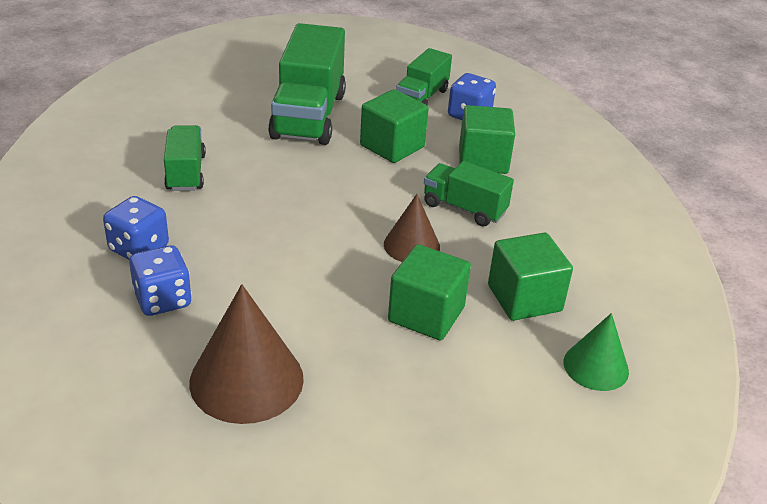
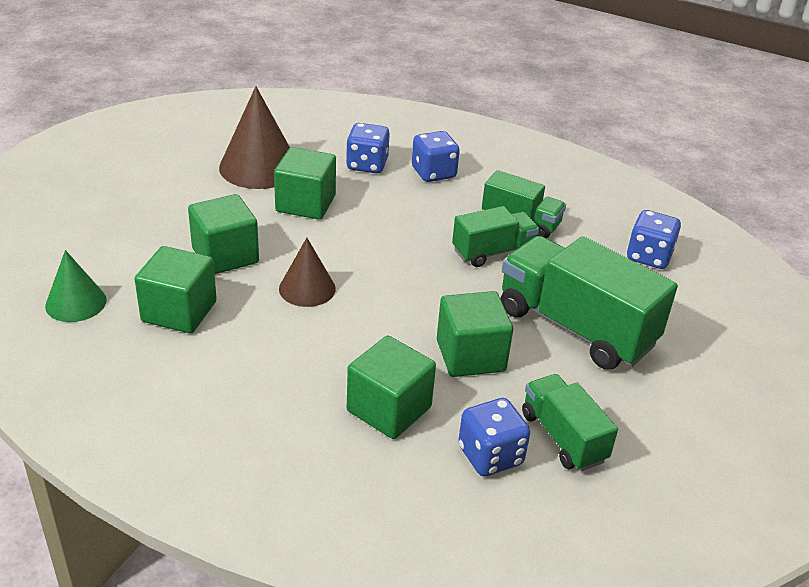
camera: 125 degrees right, 0 degrees up
green truck [424,161,514,227] -> green truck moved to [452,206,539,267]
none -> green cube [274,147,336,220]
none -> blue dice [627,210,681,269]

